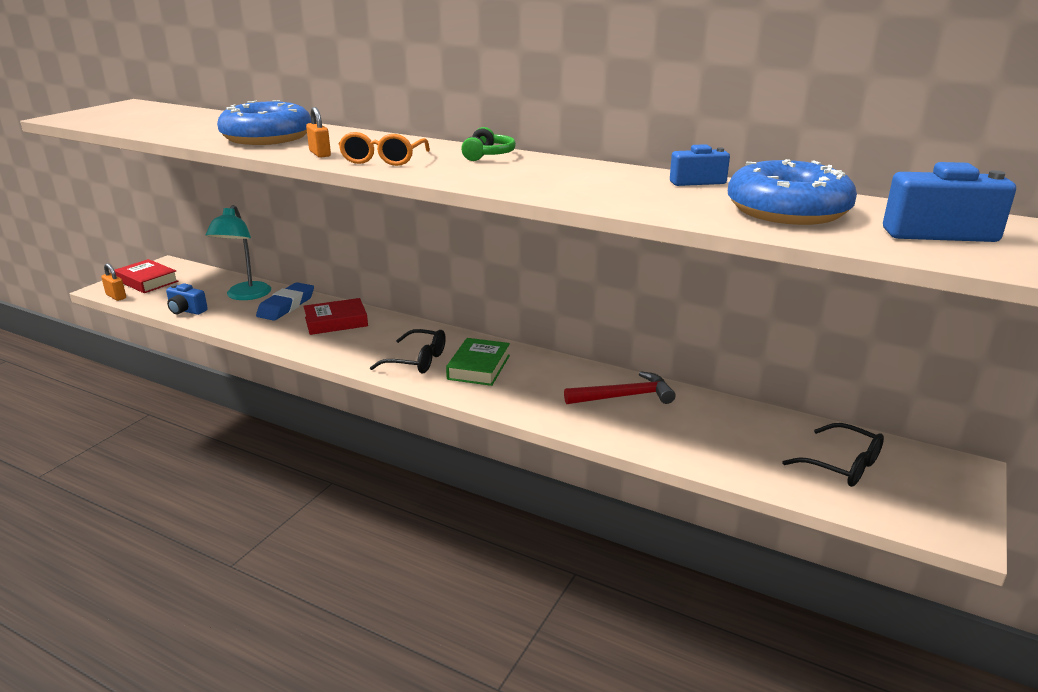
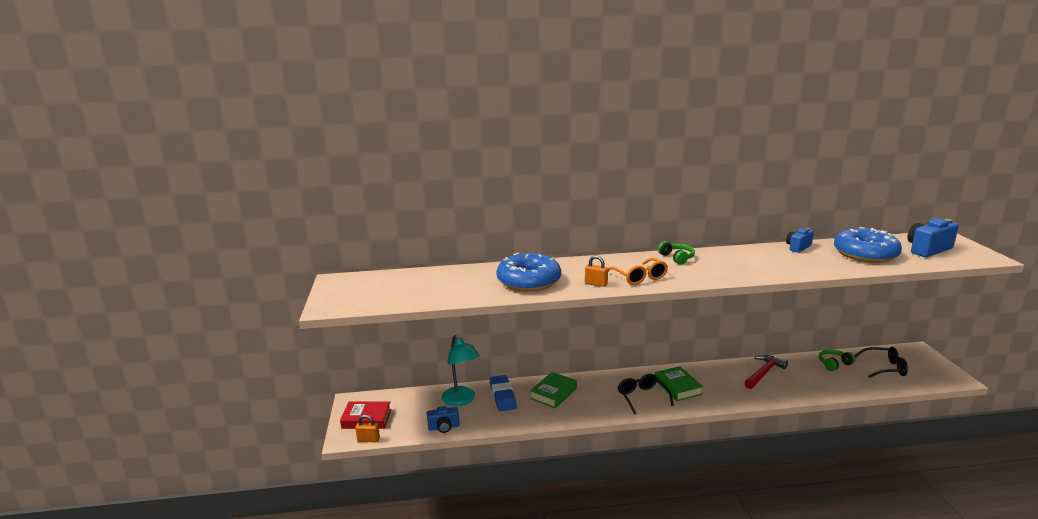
camera: 35 degrees left, 5 degrees down
red book [304,298,368,335] -> green book [530,372,577,408]
black glasses [370,329,446,373] -> black glasses turned 90 degrees counterclockwise [618,374,674,415]
none -> green headphones [819,349,856,371]

